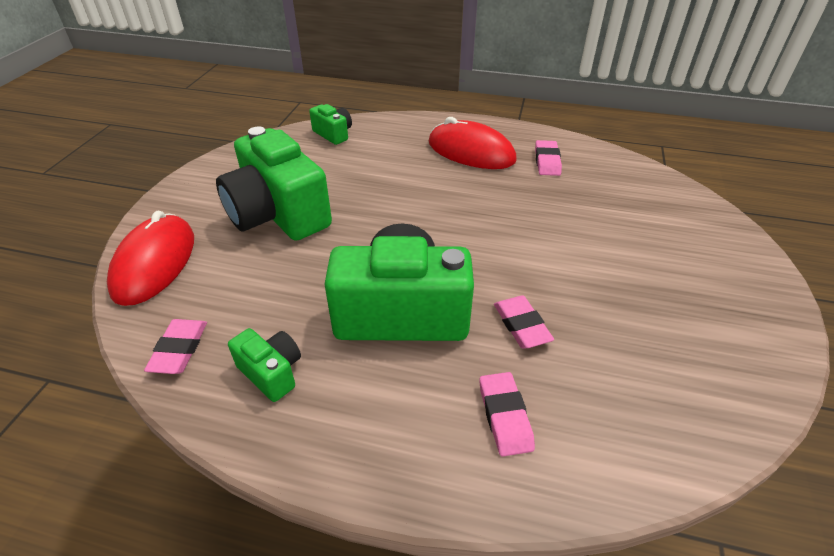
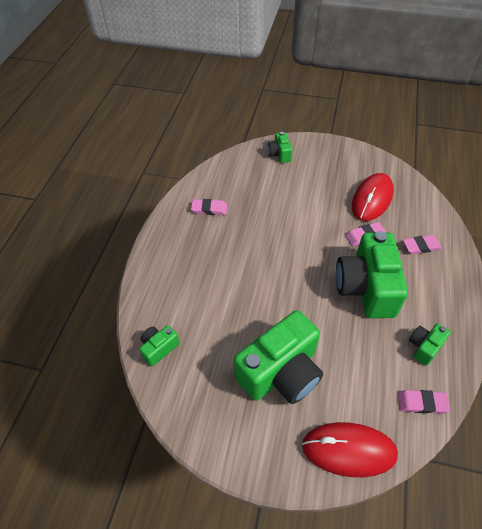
camera: 90 degrees left, 10 degrees up
red mouse [428,117,517,169] -> red mouse moved to [352,173,394,221]
none -> green camera [268,132,292,163]

